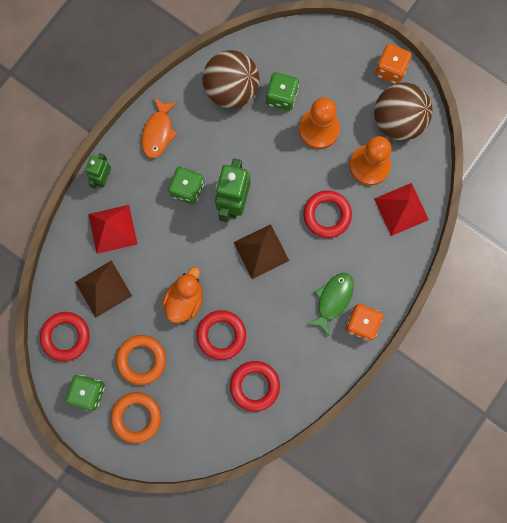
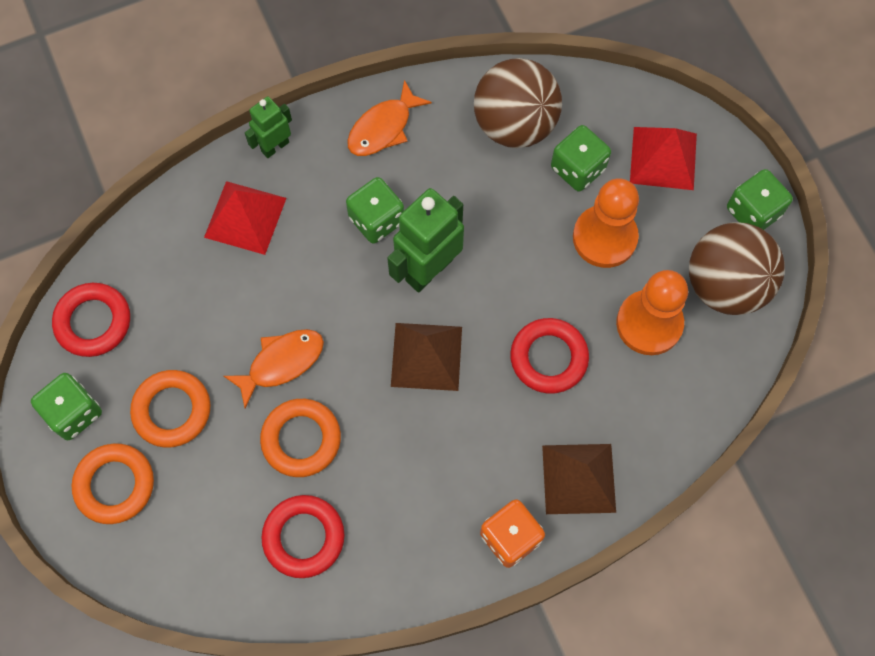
camera: 30 degrees right, 10 degrees down
brown pyramid [75,261,132,318] -> brown pyramid moved to [542,444,616,514]
orange duck [162,267,203,323] -> orange fish [224,329,324,408]
red ring [197,310,246,360] -> orange ring [260,399,341,477]
green fish [308,273,354,336] -> none
red pyramid [374,183,429,236] -> red pyramid moved to [630,127,697,190]
orange dice [375,44,412,84] -> green dice [727,169,793,230]

